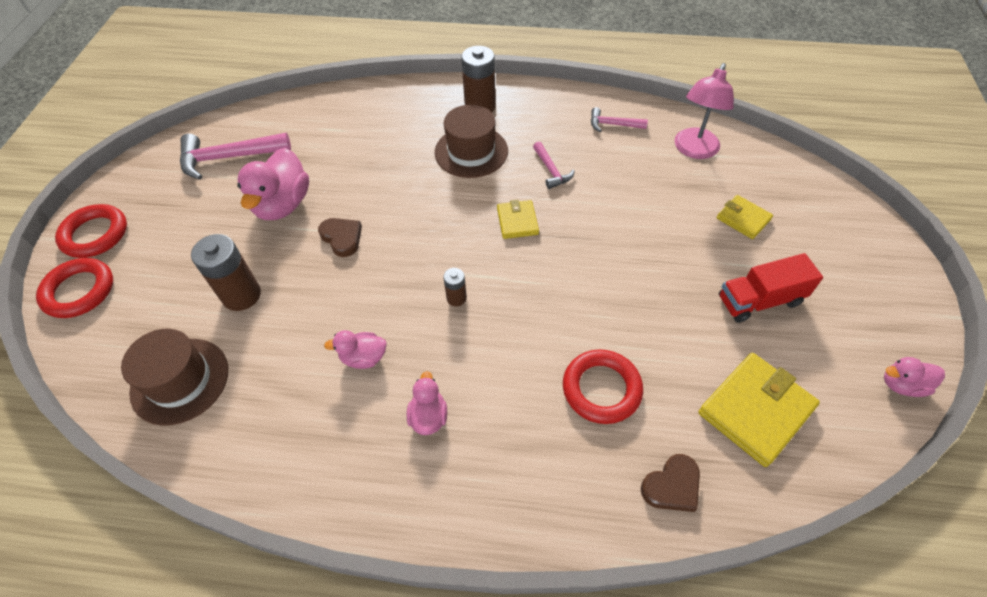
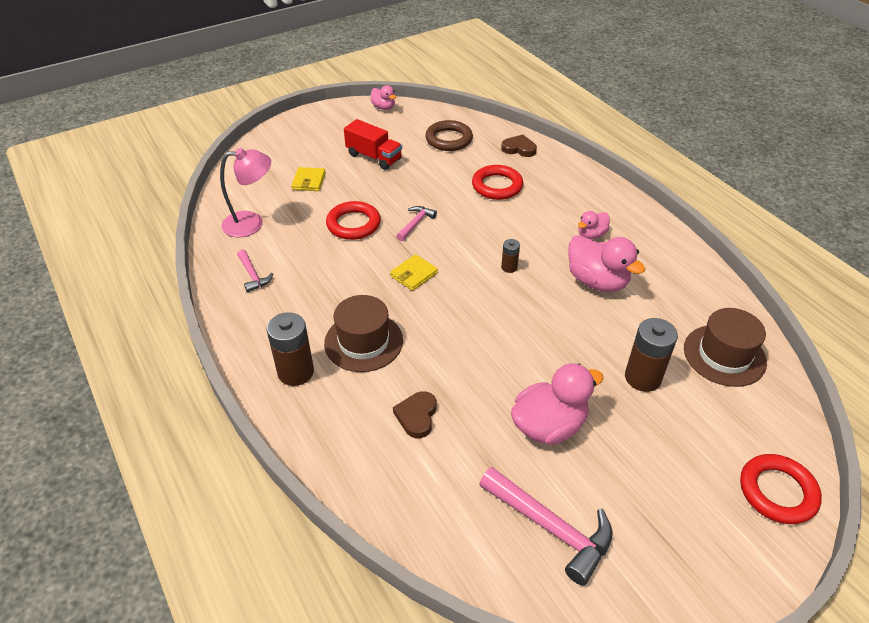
camera: 130 degrees left, 10 degrees down
red ring [55,204,127,258] -> red ring moved to [326,201,381,240]
brown heart [318,218,362,257] -> brown heart moved to [393,391,437,438]
pink duck [324,330,387,369] -> pink duck [568,235,645,292], size x1.83
pink hammer [533,142,575,189] -> pink hammer moved to [396,206,437,241]
yellow wallet [698,353,820,467] -> brown ring [425,120,473,151]

